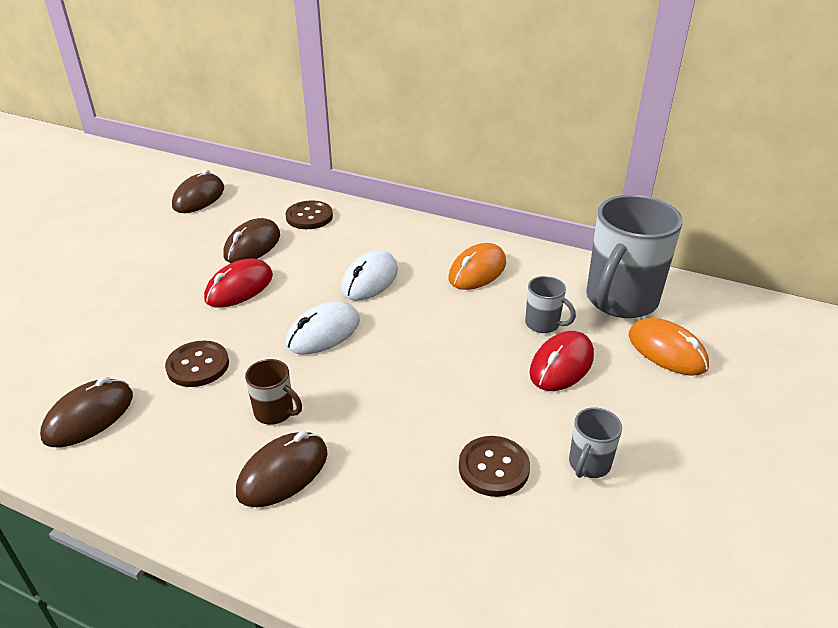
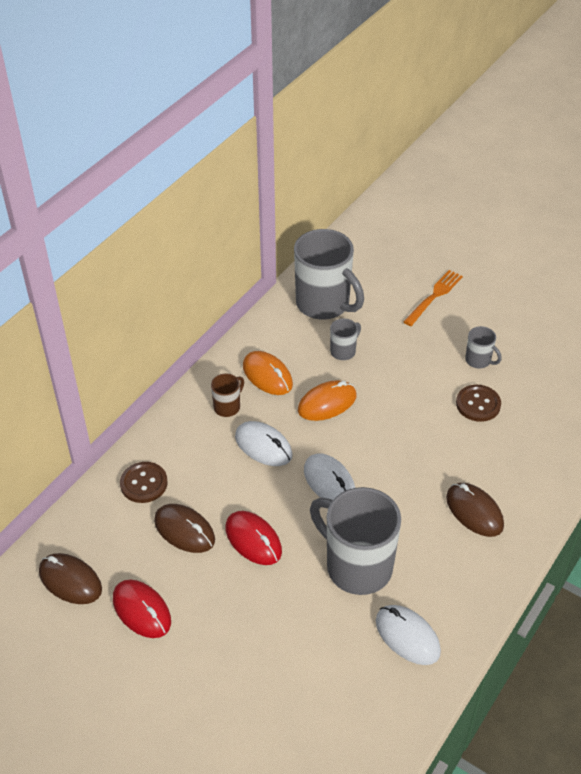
camera: 80 degrees left, 10 degrees up
brown mouse [40,376,133,447] -> white mouse [376,605,441,665]
brown button [165,341,229,387] -> grey mug [310,487,401,595]
brown mug [245,359,302,425] -> brown mug moved to [211,373,244,417]
red mouse [529,331,594,391] -> red mouse moved to [113,580,171,638]
orange mouse [629,318,709,376] -> orange mouse moved to [298,380,357,421]
none -> orange fork [403,270,463,326]

